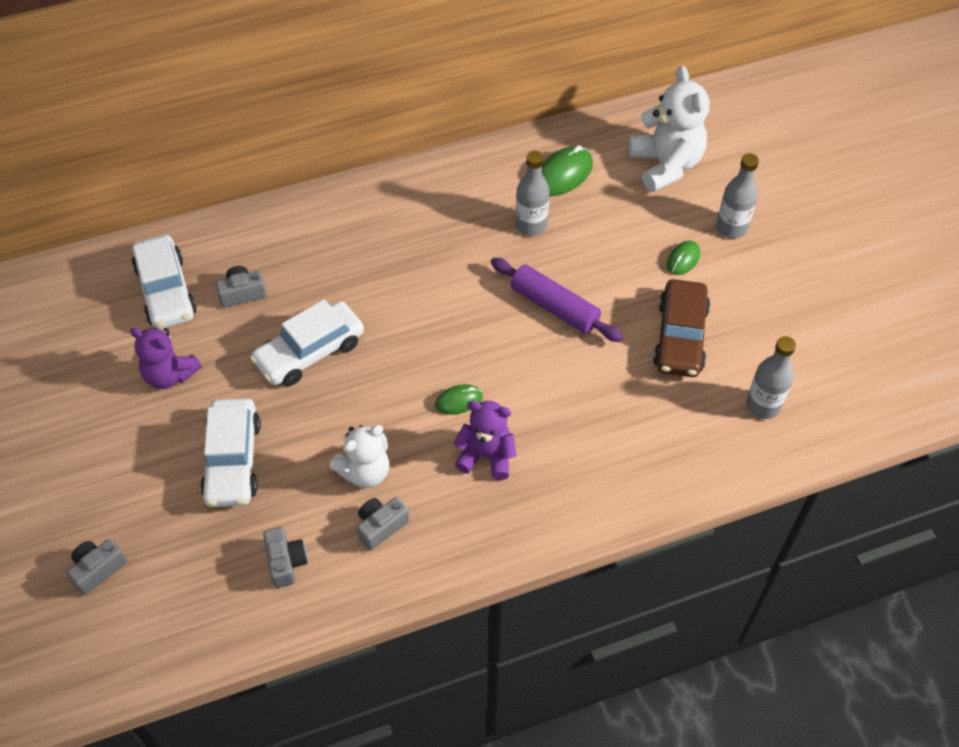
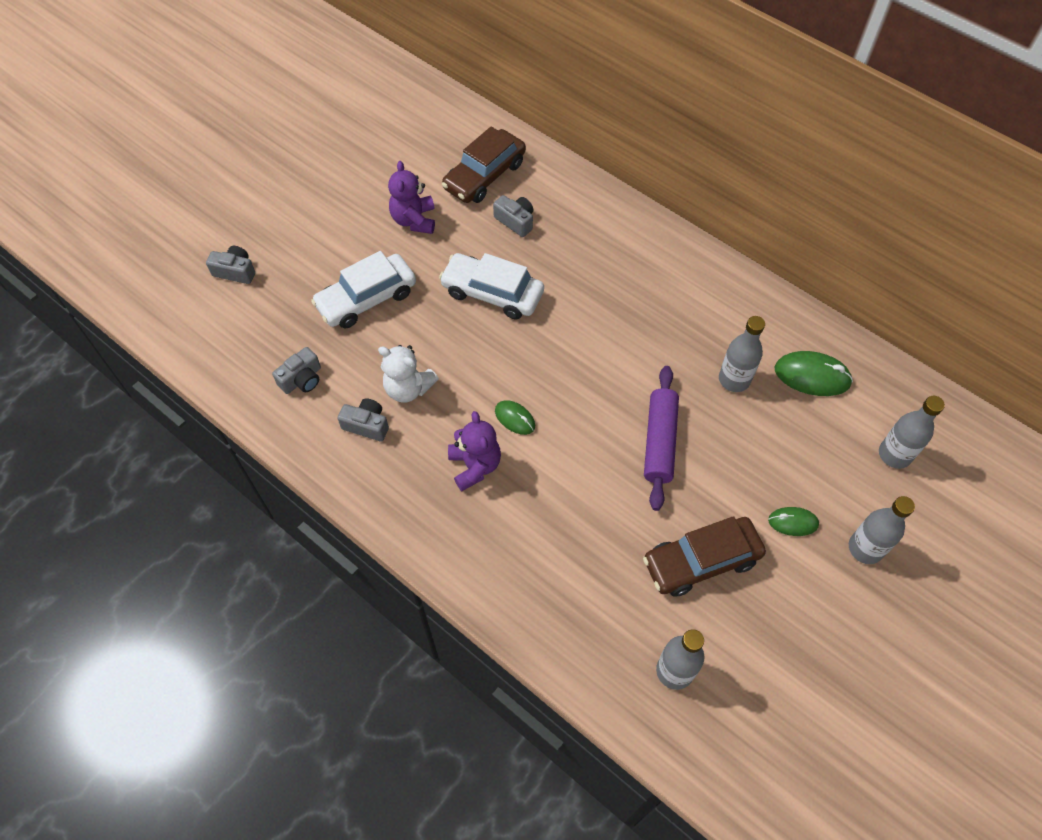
camera: 60 degrees right, 5 degrees up
white car [132,235,197,329] -> brown car [442,126,526,203]
white teddy bear [629,66,710,192] -> grey bottle [879,396,945,469]

